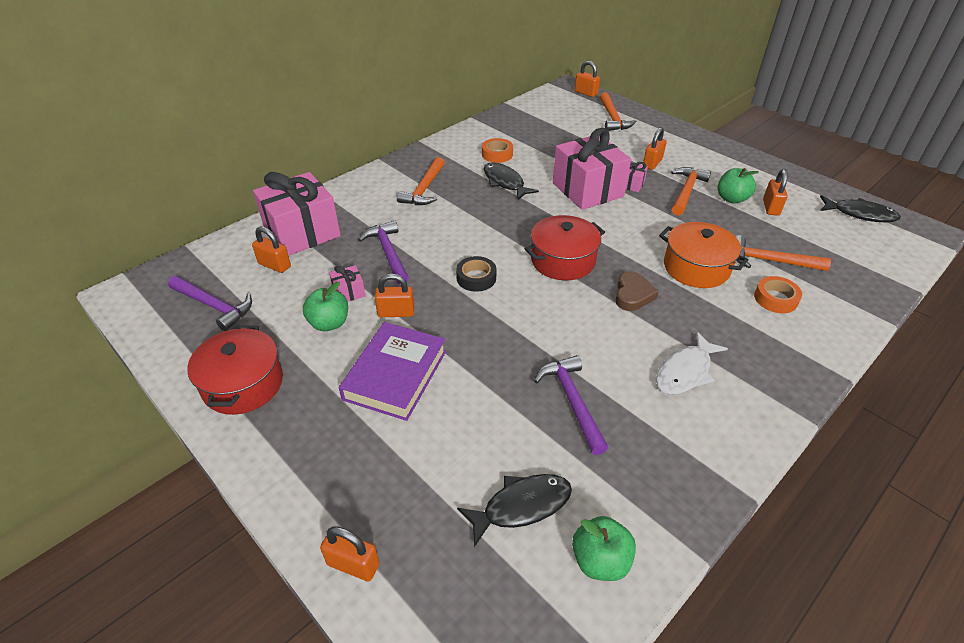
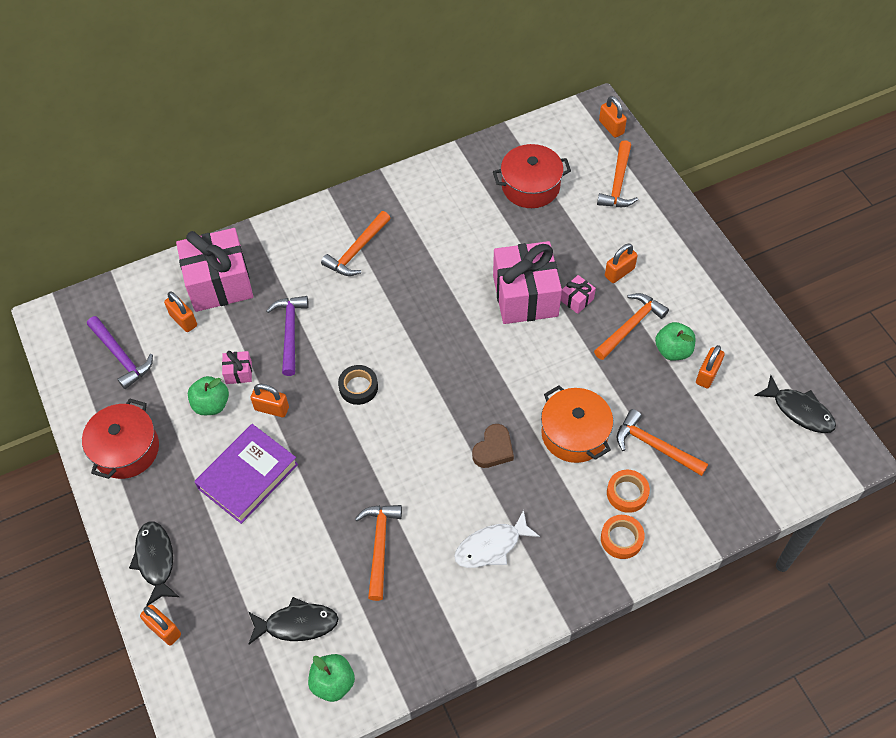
camera: 20 degrees right, 15 degrees up
orange tape [482,138,513,163] -> orange tape moved to [601,515,645,559]
black fish [484,162,539,200] -> black fish moved to [129,522,179,607]
red pot [525,215,605,280] -> red pot moved to [493,144,571,208]
purple hammer [534,355,608,455] -> orange hammer [355,505,402,601]

